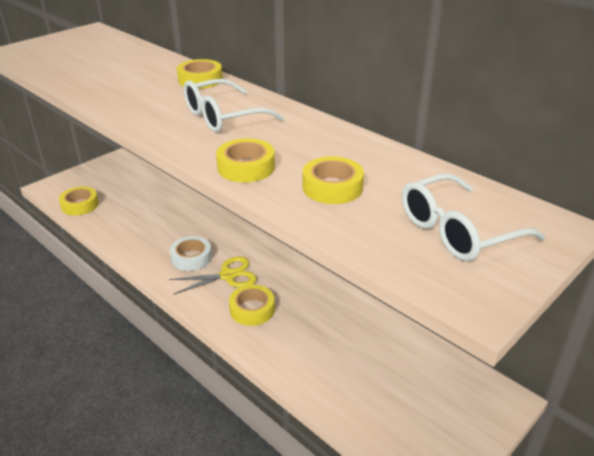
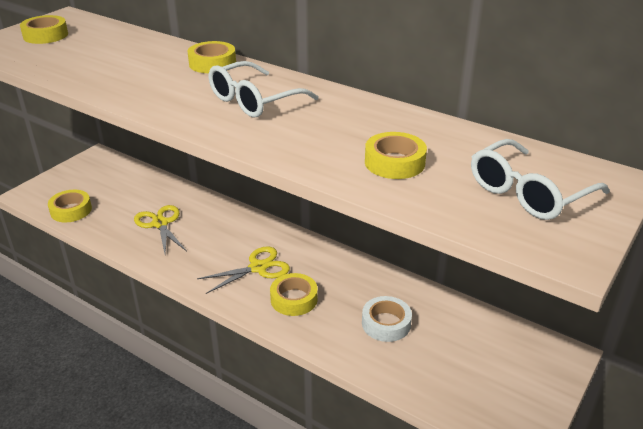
camera: 10 degrees left, 0 degrees up
white tape [170,236,212,271] -> white tape moved to [362,296,412,342]
yellow tape [216,138,275,182] -> yellow tape moved to [20,15,68,44]
none -> yellow scissors [134,205,187,254]

